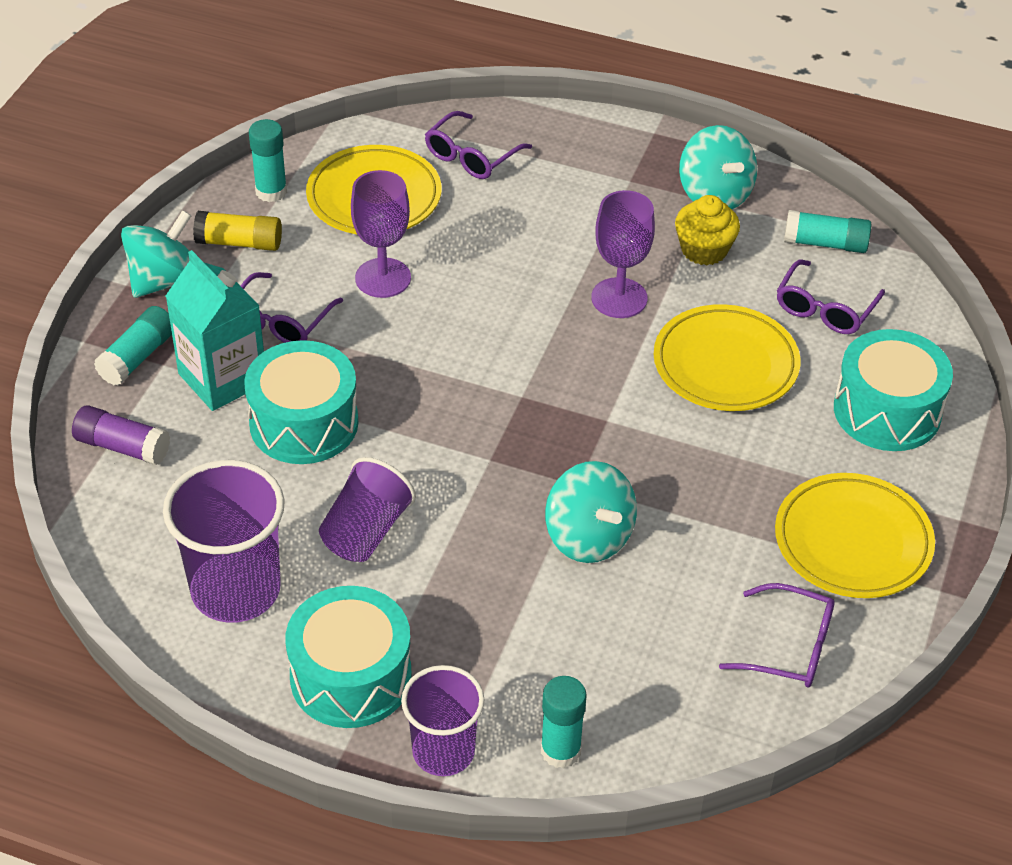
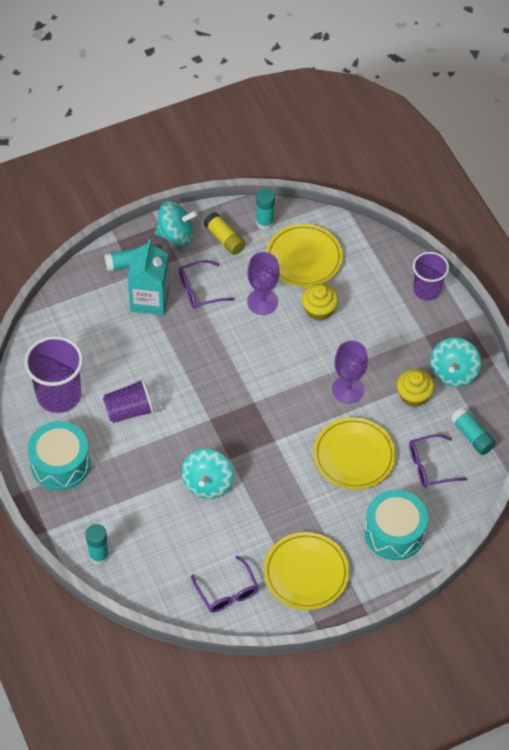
camera: 45 degrees right, 10 degrees up
purple glue stick [72,405,170,465] -> none
turquoise drum [244,340,358,464] -> none
purple cup [401,665,485,776] -> purple cup moved to [413,252,449,301]
purple glasses [425,111,532,179] -> none
none -> yellow cupcake [302,284,338,321]

